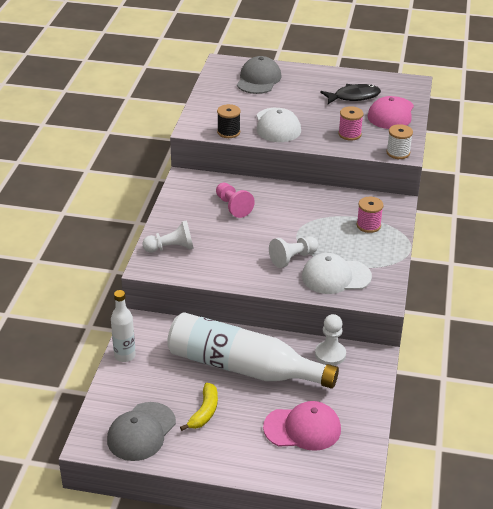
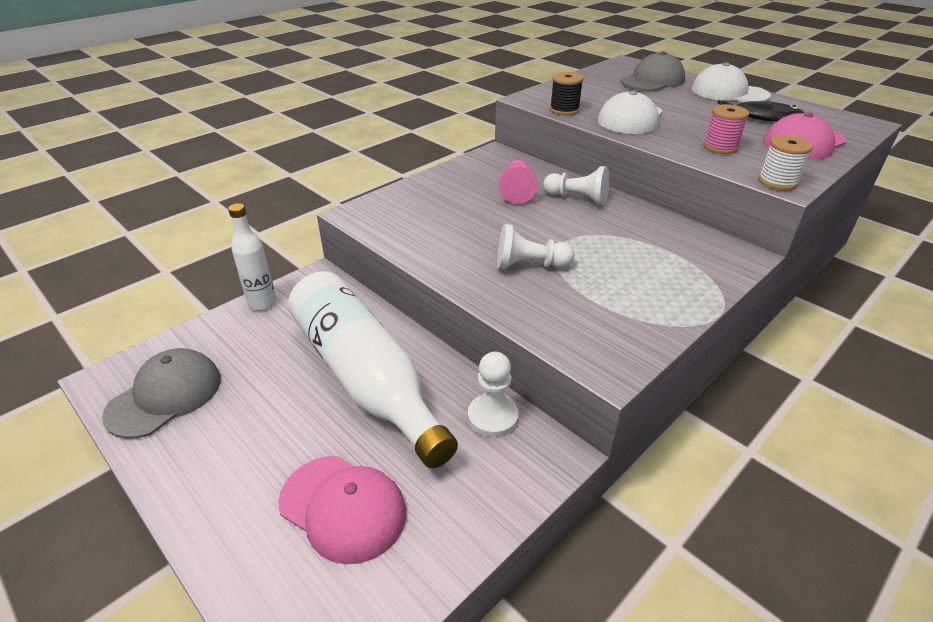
camera: 35 degrees right, 0 degrees up
grey cap [107,402,176,461] -> grey cap turned 150 degrees clockwise [102,348,221,439]
white pawn [143,220,194,253] -> white pawn moved to [543,166,609,205]
yellow banana [180,383,218,431] -> none
white cap [302,253,372,294] -> white cap moved to [691,62,771,102]
pink spool [357,197,383,233] -> none

